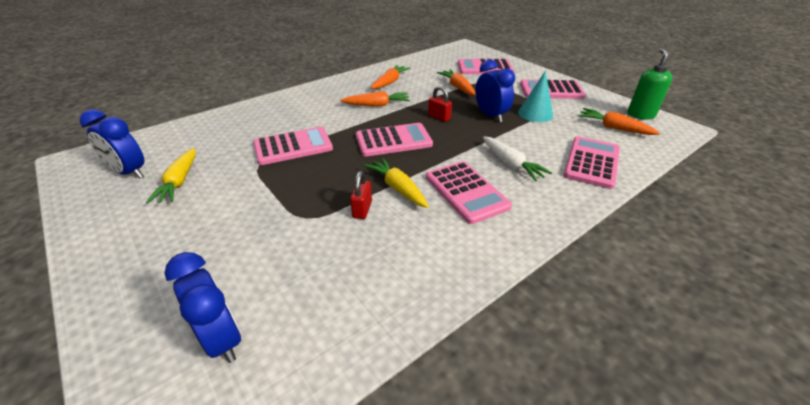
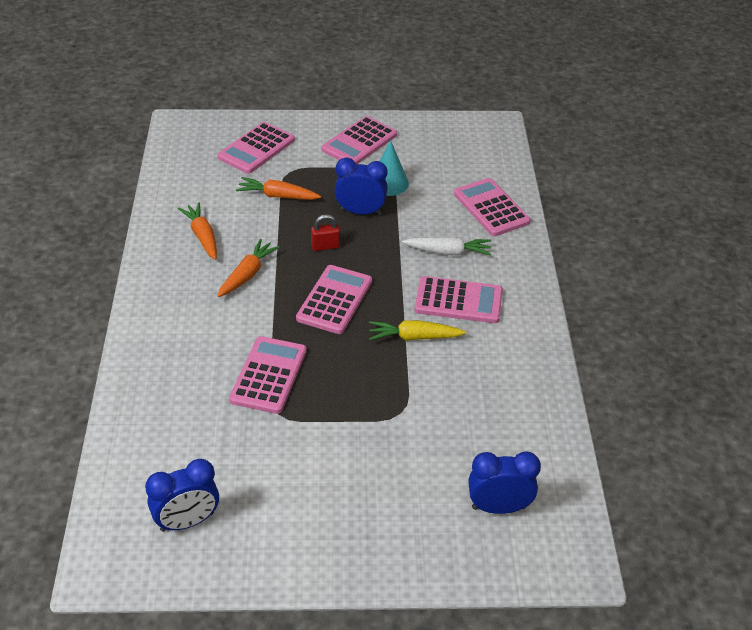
camera: 55 degrees left, 5 degrees up
yellow carrot [146,148,196,203] -> none
red padlock [350,171,372,219] -> none
orange carrot [578,108,660,135] -> none
green soap dispenser [627,48,673,120] -> none

